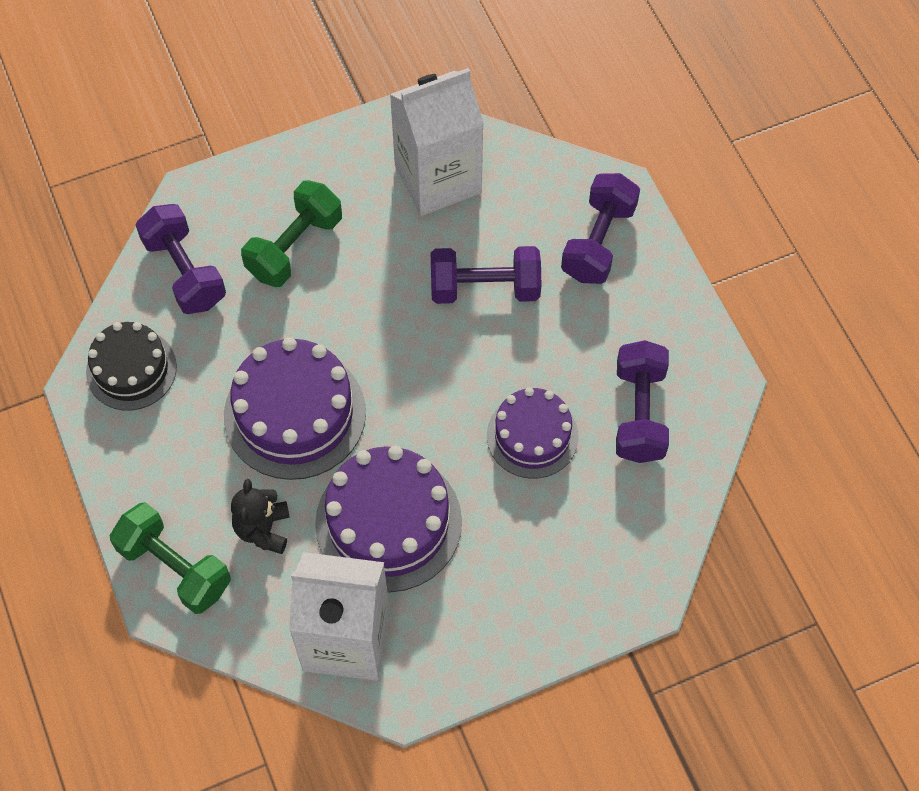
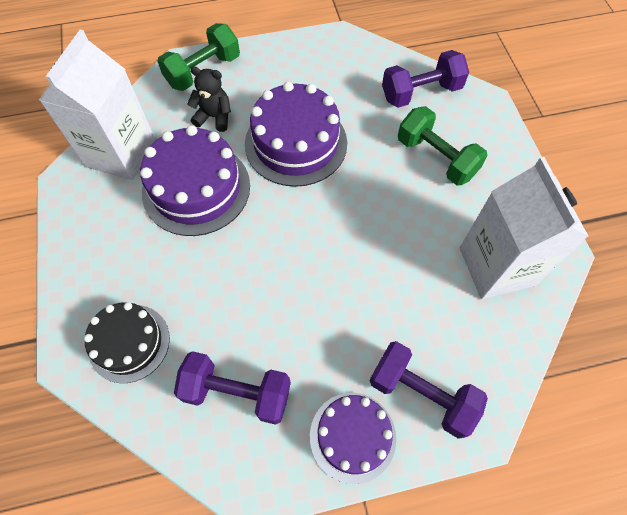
camera: 100 degrees right, 0 degrees up
black cake [86,322,177,410] -> black cake moved to [84,302,170,383]
purple dumbbell [431,246,541,304] -> none
purple cake [487,387,579,479] -> purple cake moved to [310,393,396,484]

